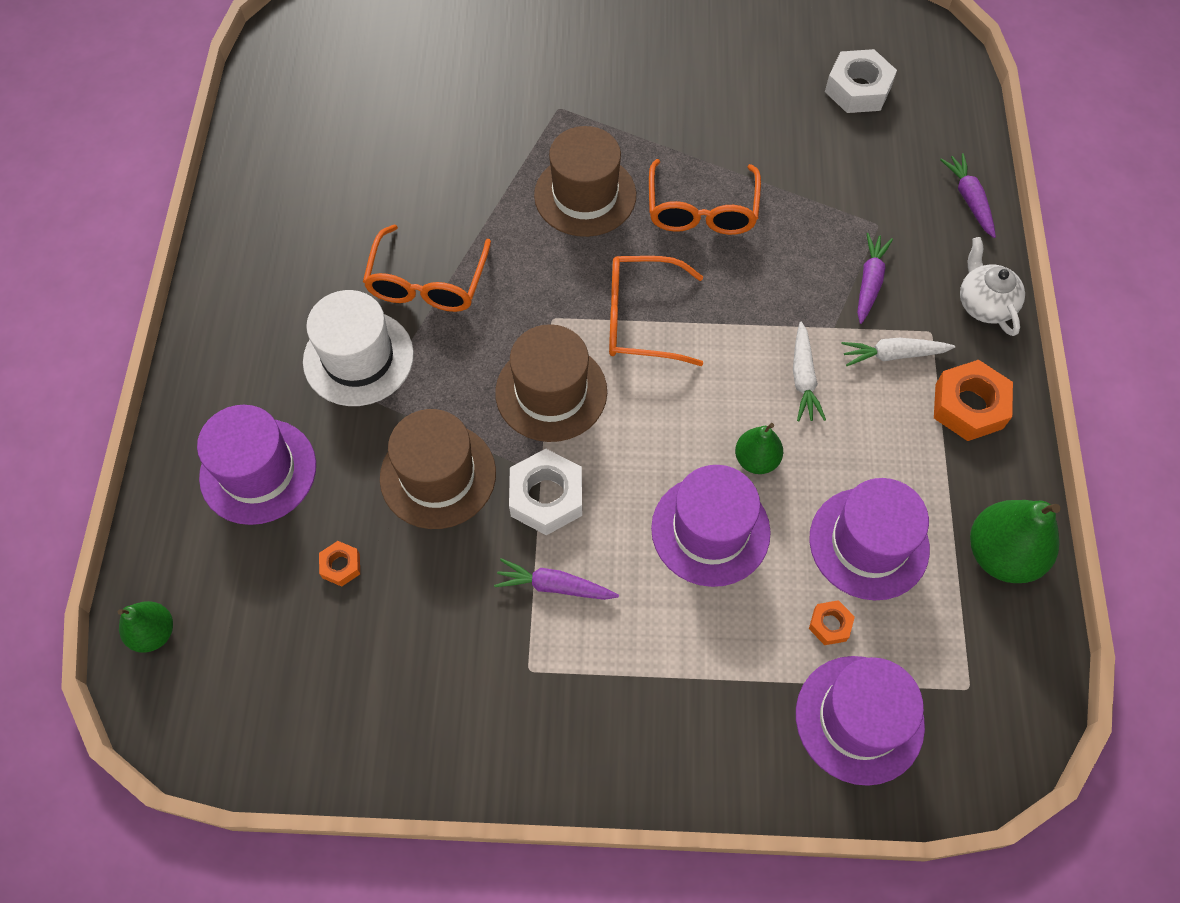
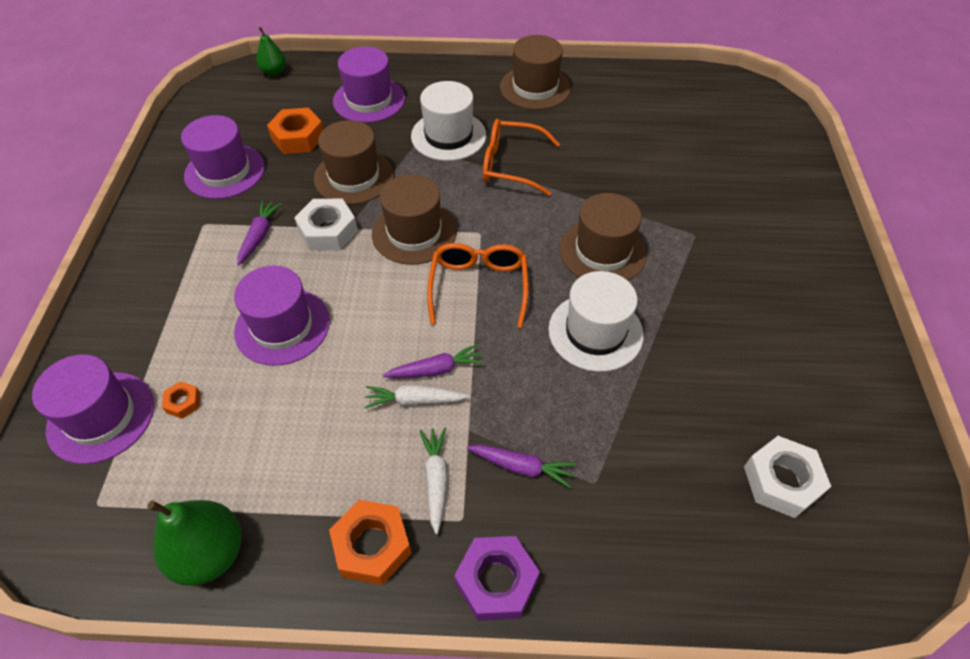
camera: 90 degrees right, 10 degrees down
orange nut [319,541,360,587] -> orange nut [267,108,323,154], size x1.94
orange glasses [649,159,761,235] -> white hat [548,271,644,372]
green pear [735,423,783,474] -> none
purple hat [809,478,930,600] -> purple hat moved to [181,115,265,199]
purple carrot [940,153,996,238] -> purple carrot moved to [383,343,484,378]
white teapot [960,237,1025,336] -> purple nut [454,536,540,621]
none -> brown hat [500,35,571,110]

